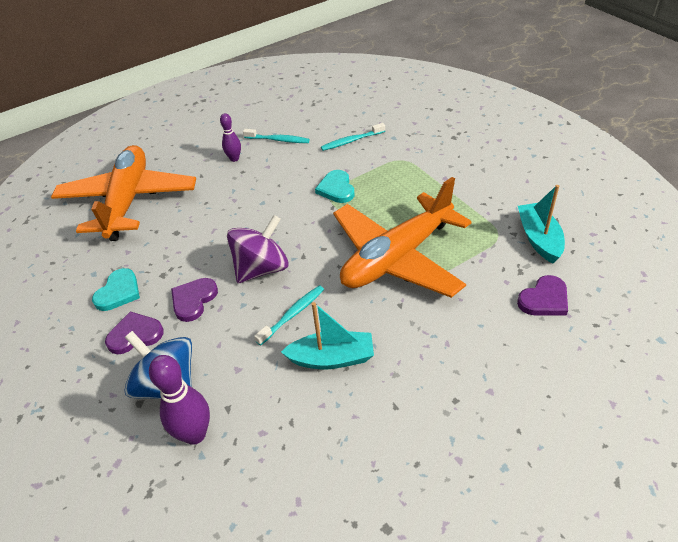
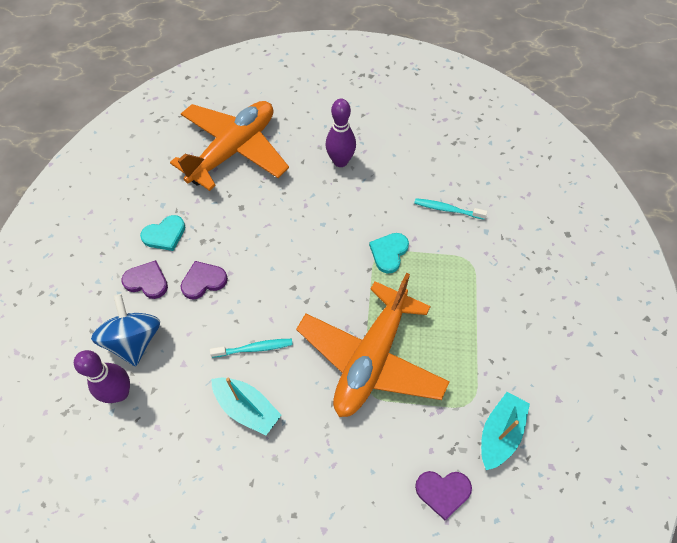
camera: 35 degrees right, 15 degrees up
purple bowling pin [220,113,241,162] -> purple bowling pin [325,99,356,167], size x1.64
purple spinning top [227,215,289,283] -> none
turquoise toothbrush [243,129,310,143] -> none
orange plane [333,177,472,298] -> orange plane turned 60 degrees counterclockwise [296,273,450,417]

